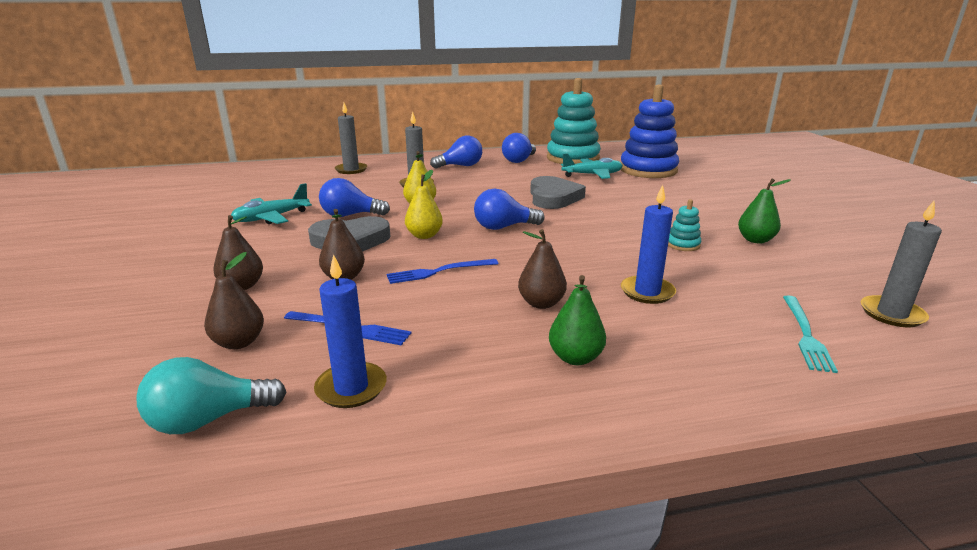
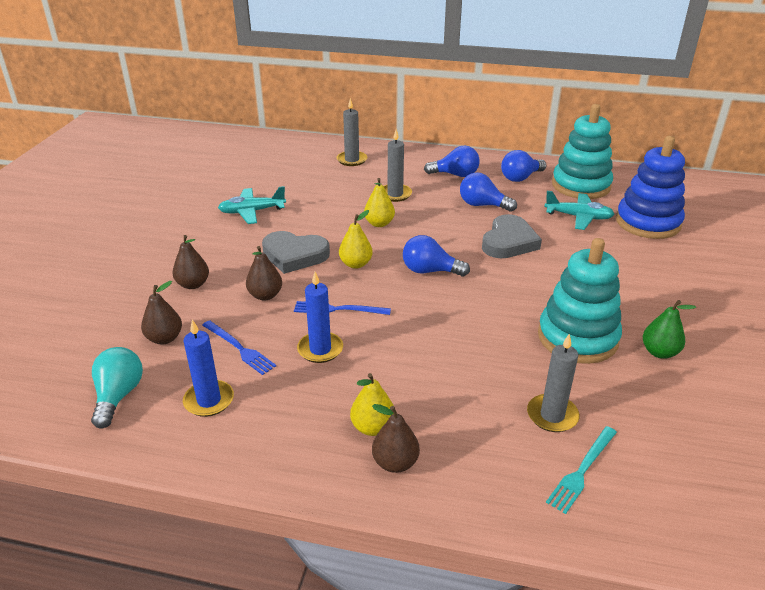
camera: 25 degrees right, 10 degrees up
turquoise light bulb [136,357,286,434] -> turquoise light bulb turned 90 degrees clockwise [91,347,143,429]
blue light bulb [319,178,390,217] -> blue light bulb moved to [460,172,517,212]
brown pear [518,229,567,309] -> brown pear moved to [372,404,420,473]
green pear [549,275,606,365] -> yellow pear [350,373,394,436]
blue candle [621,185,676,304] -> blue candle moved to [297,272,343,363]
turquoise stacking toy [668,199,701,251] -> turquoise stacking toy [538,238,622,364], size x2.44
grey candle [861,201,942,327] -> grey candle moved to [527,334,579,432]

